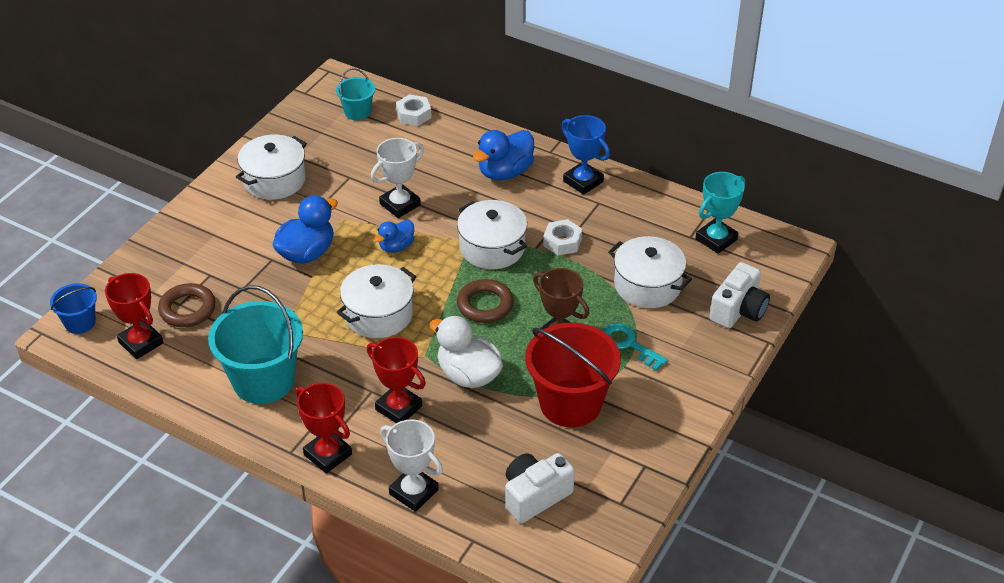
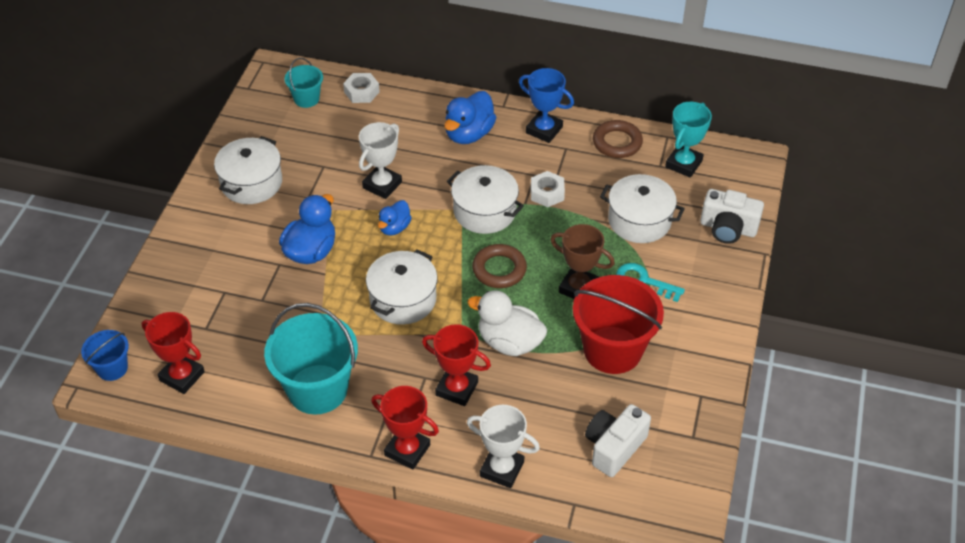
camera: 15 degrees left, 5 degrees up
brown ring [158,283,216,327] -> brown ring moved to [593,120,643,158]
white camera [710,262,770,328] -> white camera turned 90 degrees clockwise [700,189,764,244]

